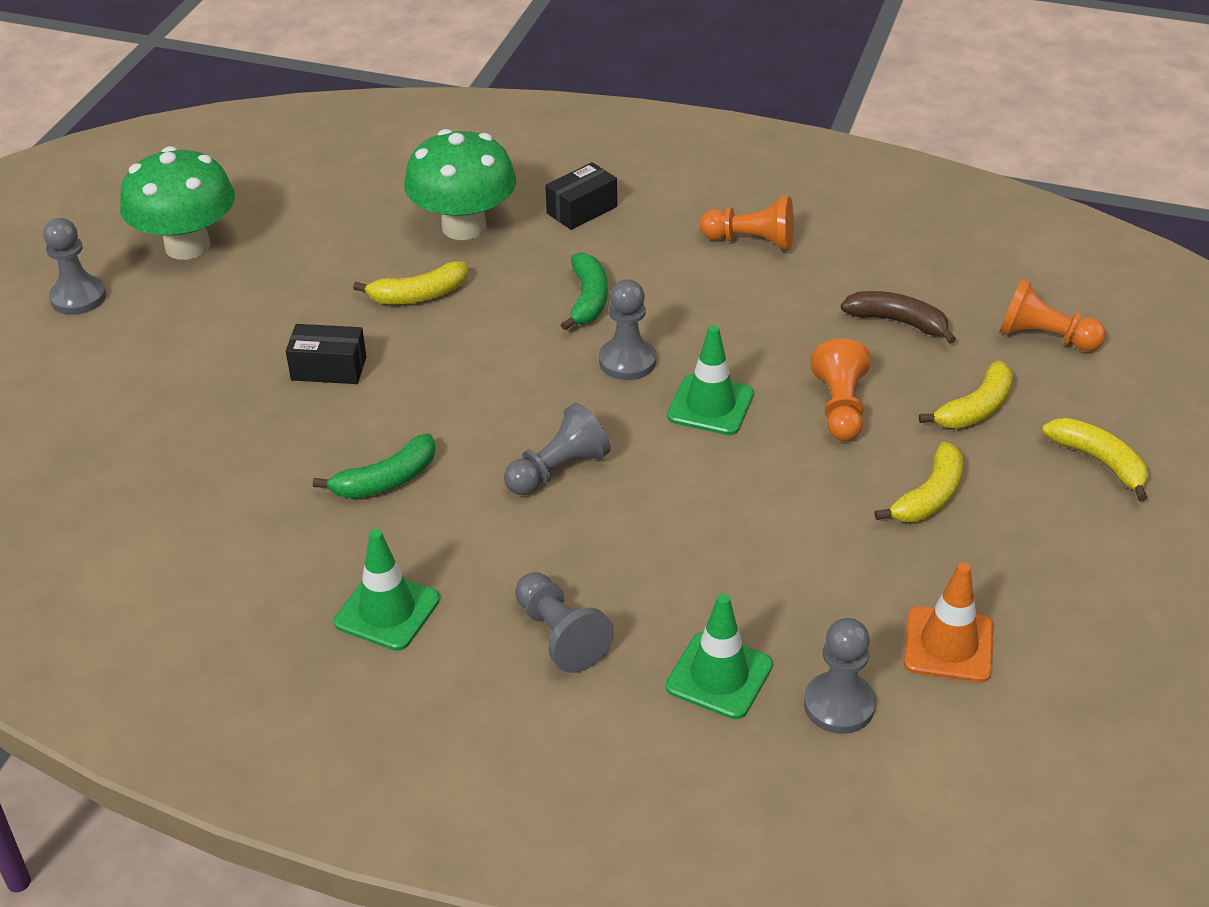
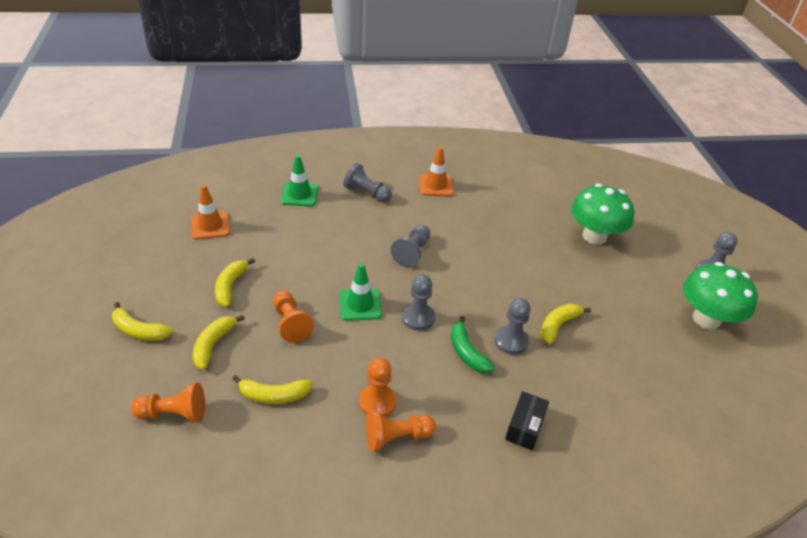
camera: 150 degrees right, 0 degrees up
black box [286,324,367,384] -> none
green banana [313,434,436,499] -> none
green traffic cone [334,529,440,651] -> orange traffic cone [419,147,454,196]
green mushroom [404,129,516,240] -> green mushroom moved to [571,184,634,245]
grey pawn [804,618,876,734] -> grey pawn moved to [494,298,530,355]
brown banana [841,291,956,344] -> yellow banana [232,375,313,404]
none -> orange pawn [359,358,397,417]

